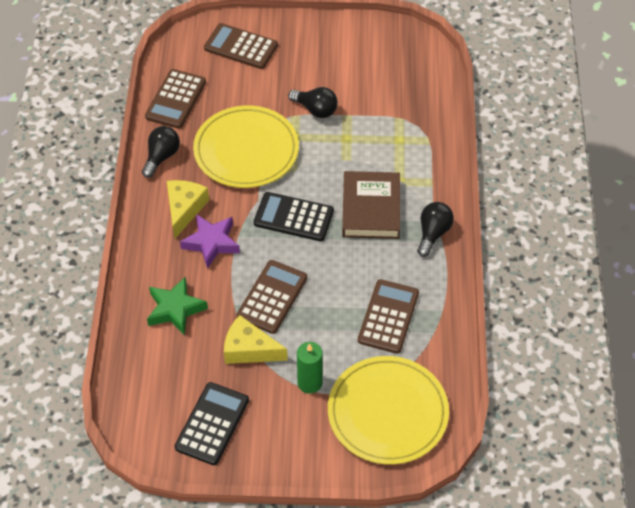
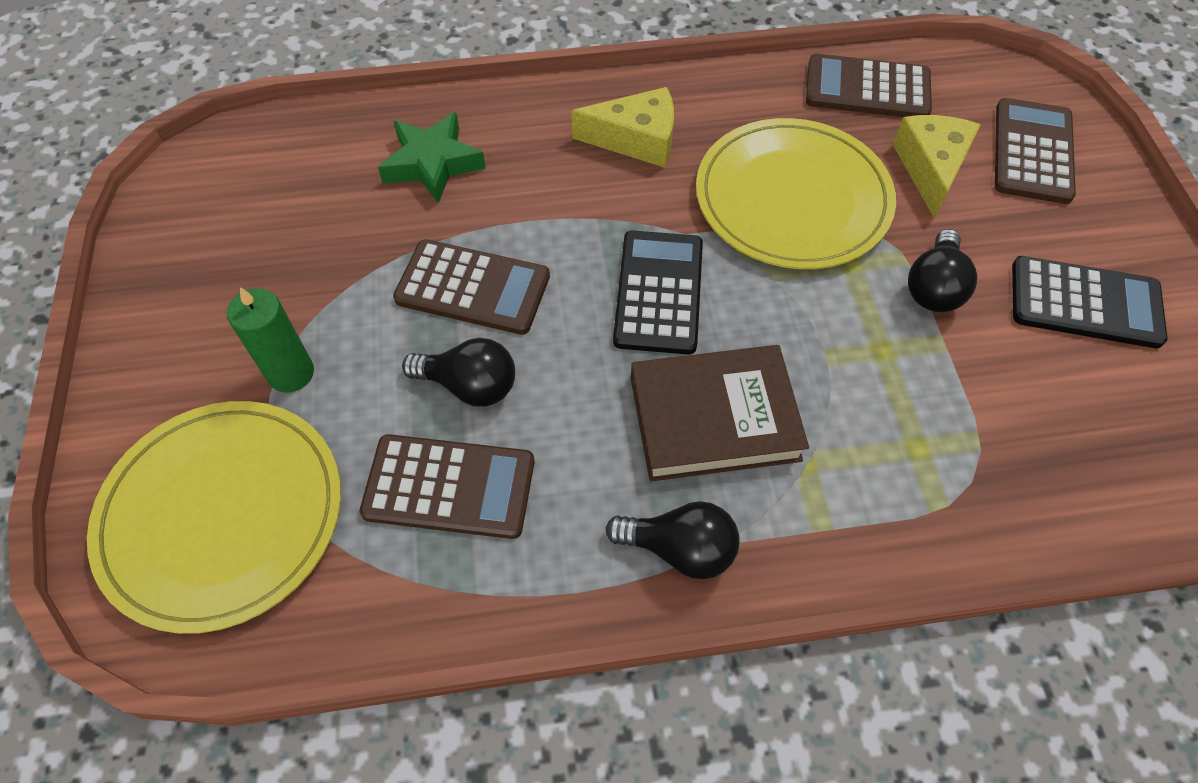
camera: 80 degrees right, 5 degrees up
black light bulb [142,126,180,178] -> black light bulb moved to [402,338,515,407]
black calculator [175,382,249,465] -> black calculator moved to [1012,256,1168,348]
purple star [180,214,240,269] -> none
yellow cheese [224,315,288,364] -> yellow cheese moved to [893,115,981,219]

